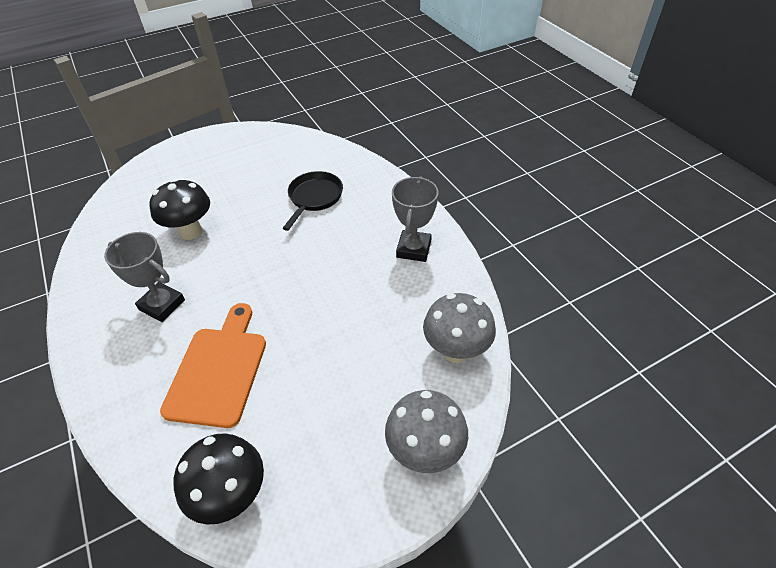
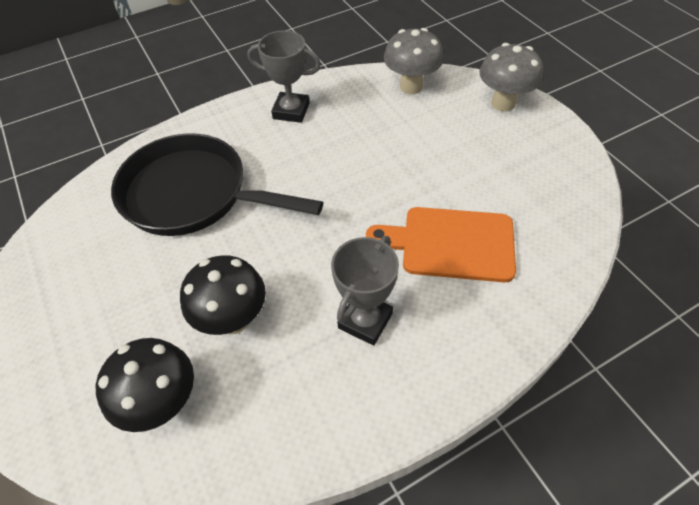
camera: 90 degrees left, 5 degrees up
black mushroom [174,433,264,525] -> black mushroom moved to [96,338,194,432]
black pan [283,171,343,231] -> black pan [111,133,323,236], size x1.84

